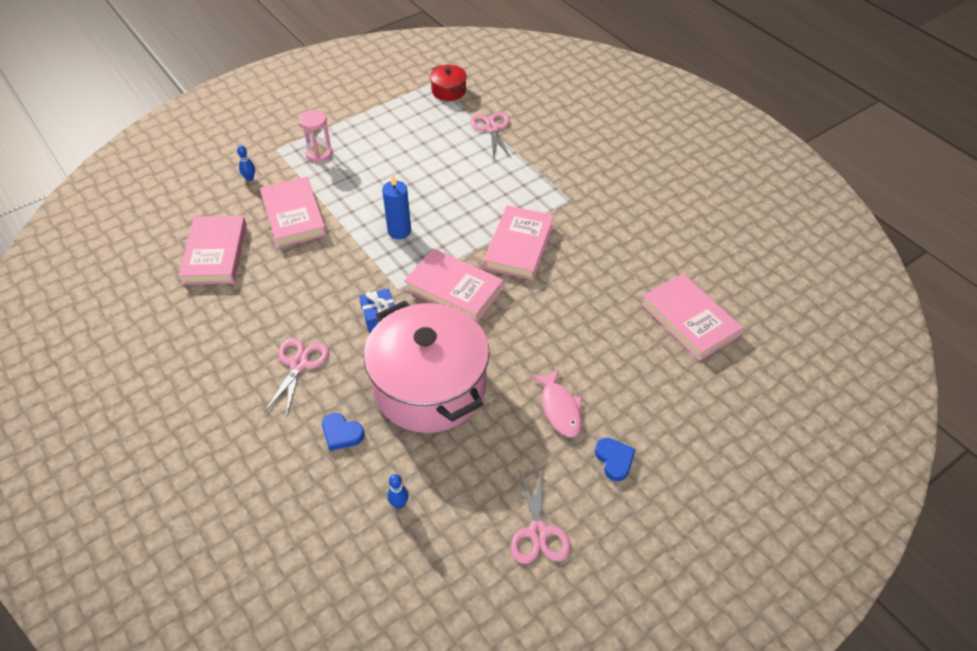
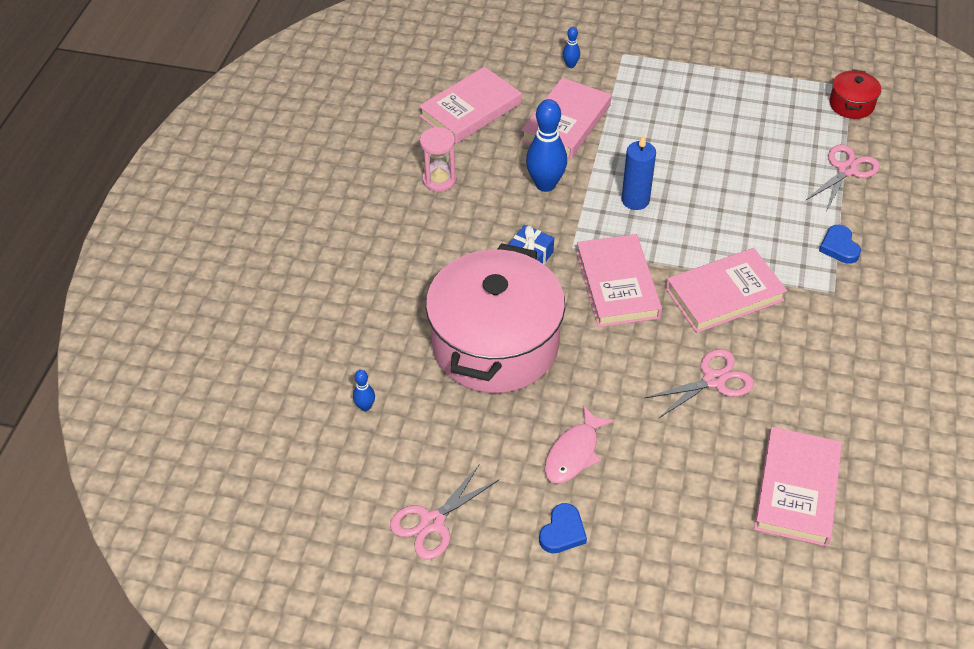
camera: 50 degrees right, 0 degrees up
pink scissors [264,338,329,418] -> pink scissors moved to [645,349,754,418]
pink hourglass [298,110,333,162] -> pink hourglass moved to [420,127,457,192]
blue heart [322,413,364,451] -> blue heart moved to [819,225,861,264]
none -> blue bowling pin [526,99,567,192]

